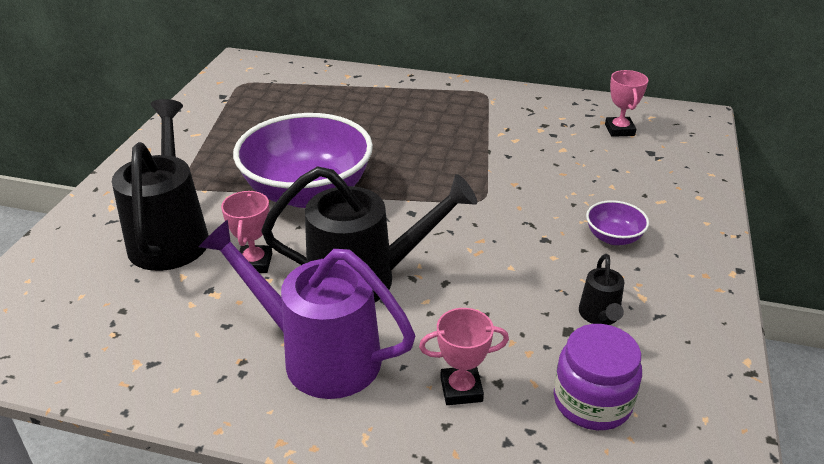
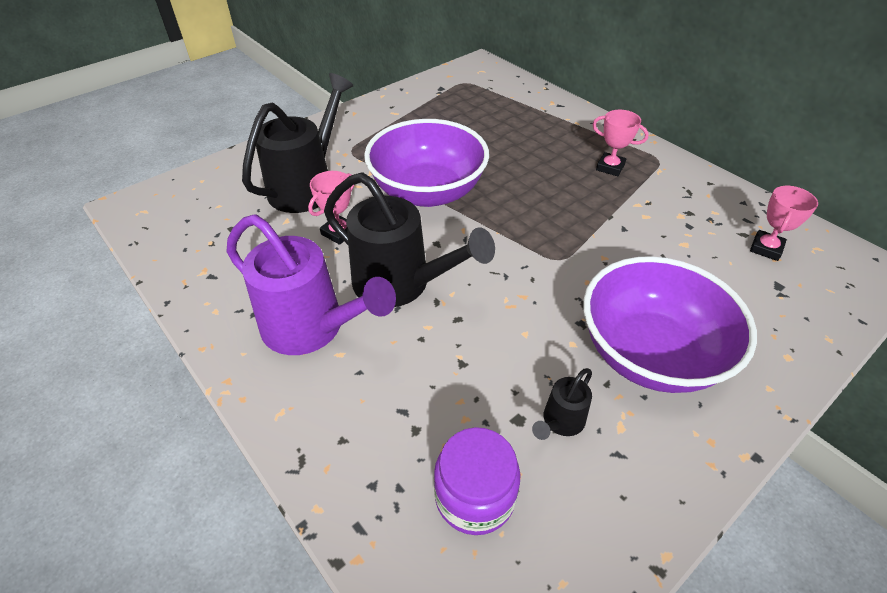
camera: 35 degrees right, 10 degrees up
purple watering can [199,220,415,399] -> purple watering can turned 150 degrees clockwise [226,214,396,355]
pink trophy [419,308,509,405] -> pink trophy moved to [593,110,649,176]
purple bowl [586,200,649,245] -> purple bowl [583,256,757,393], size x2.37

